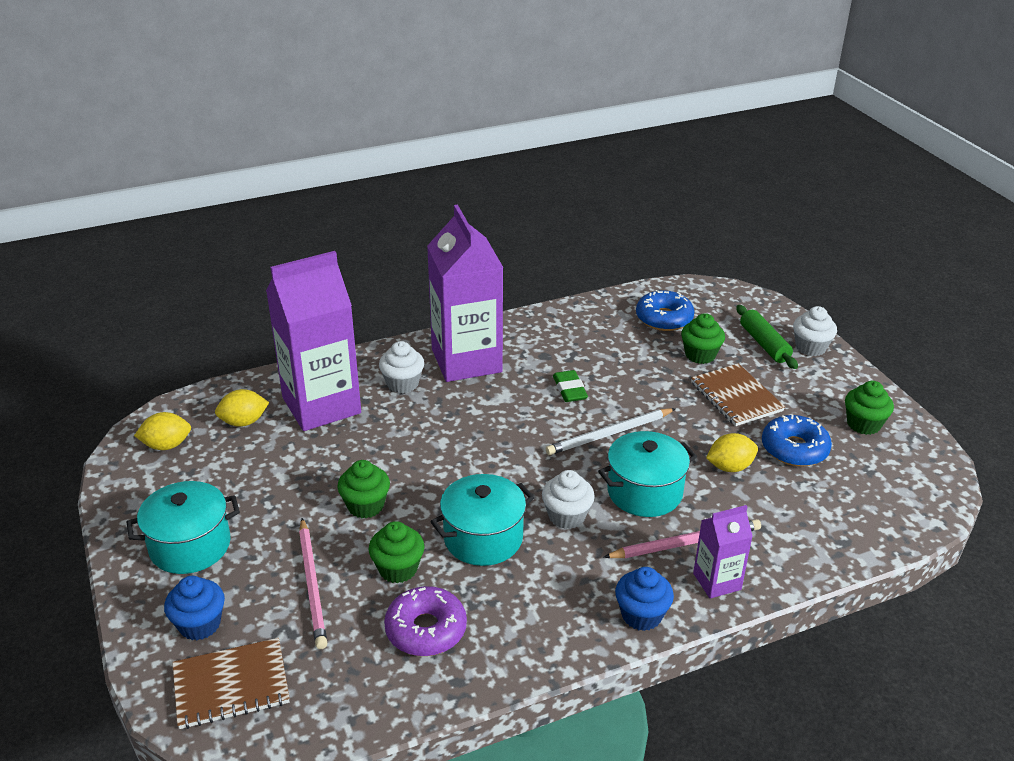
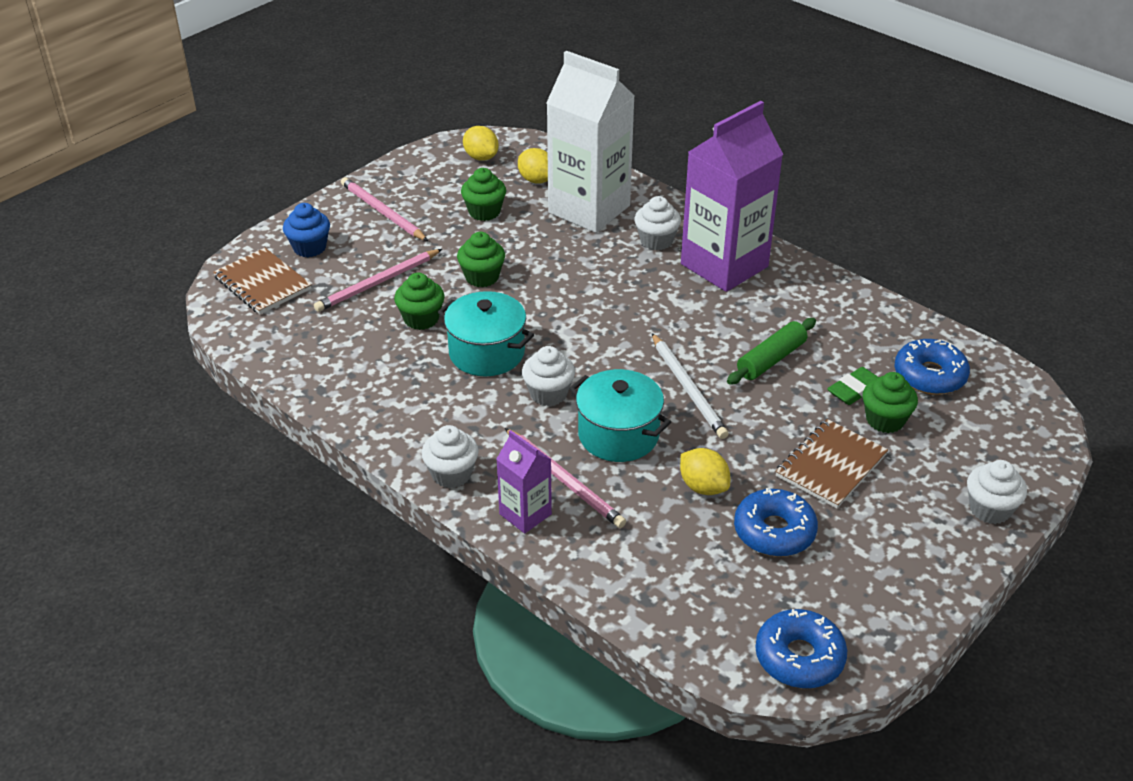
camera: 65 degrees right, 5 degrees up
turquoise pot [127,481,240,574] -> pink pencil [341,177,428,241]
purple carton [266,251,361,431] -> white carton [546,51,635,233]
purple donut [384,586,467,656] -> none
white pencil [546,408,676,455] -> white pencil turned 150 degrees counterclockwise [652,333,729,439]
green eraser [553,370,588,402] -> green eraser moved to [827,367,879,405]
blue cupcake [615,567,674,631] -> white cupcake [422,425,479,488]
green rolling pin [736,305,798,369] -> green rolling pin moved to [727,318,816,385]
green cupcake [845,381,894,435] -> green cupcake moved to [461,168,506,221]
none -> blue donut [755,609,847,688]

